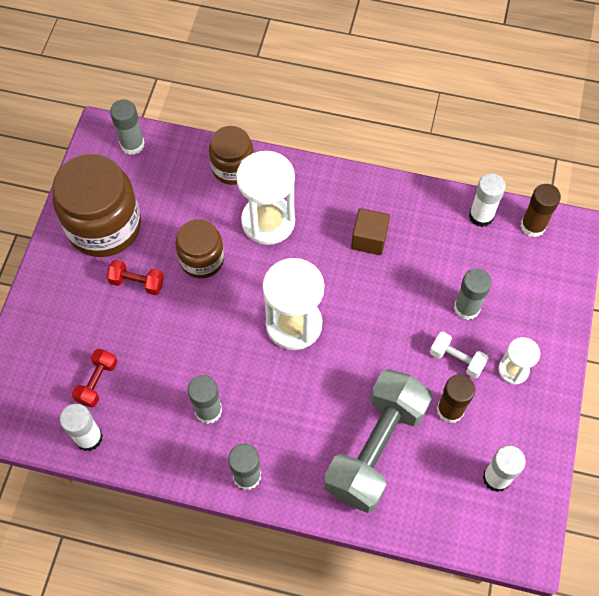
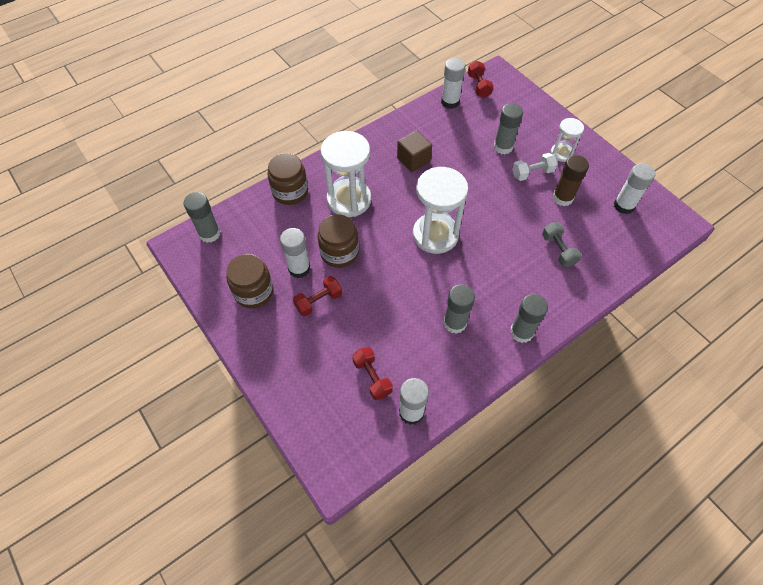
camera: 50 degrees left, 5 degrees down
brown jar [52,154,141,257] -> brown jar [227,254,274,308], size x0.59
grey dumbbell [324,369,432,513] -> grey dumbbell [542,222,581,267], size x0.43
brown glue stick [520,184,561,237] -> red dumbbell [468,61,493,98]
none -> white glue stick [280,228,310,278]

